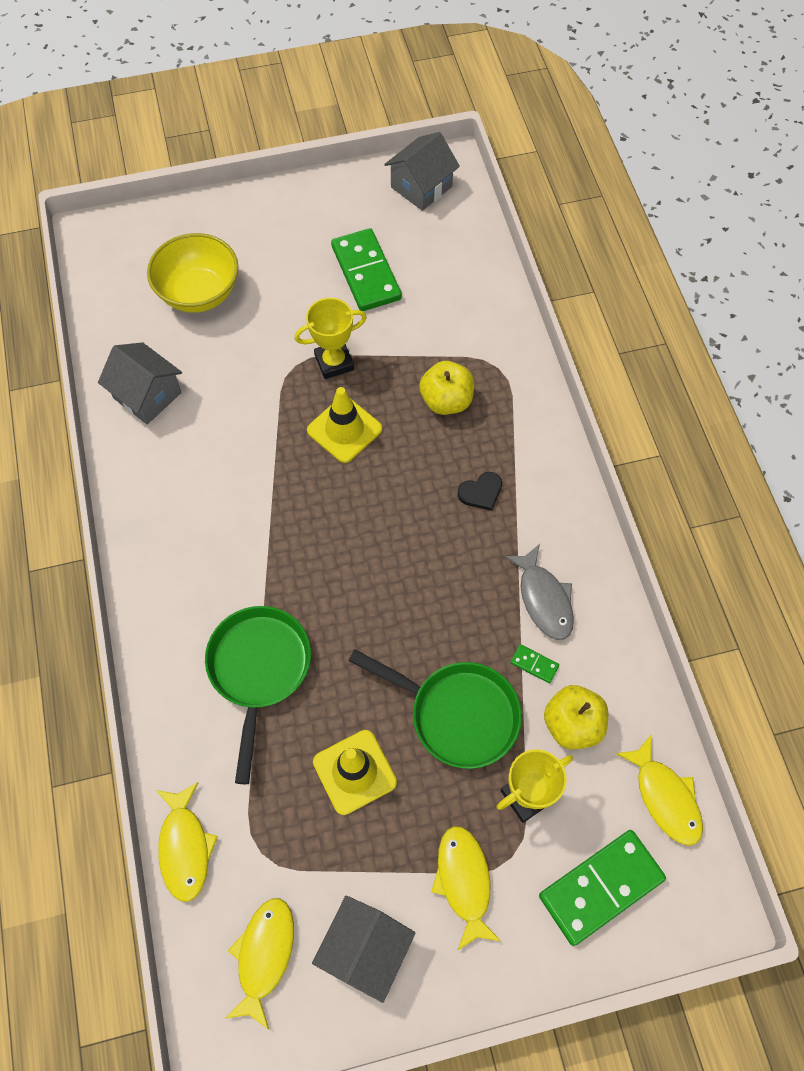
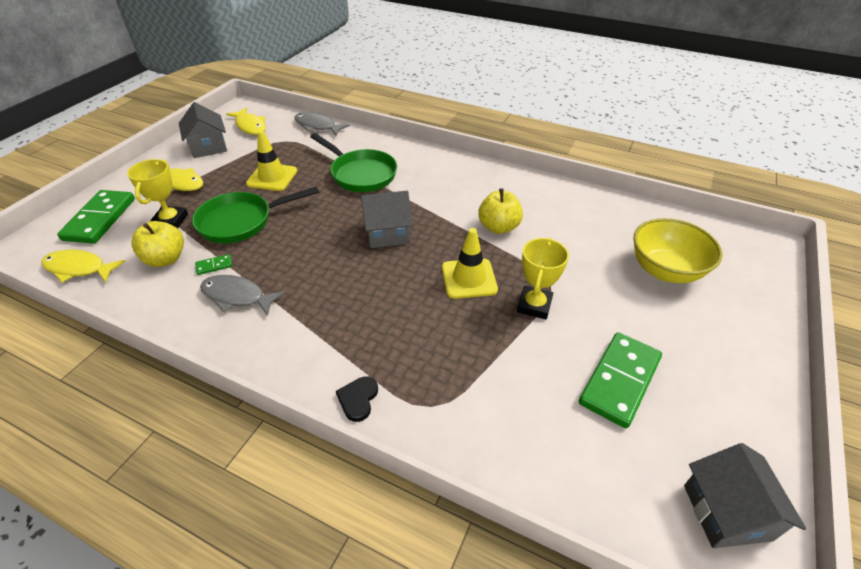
camera: 130 degrees right, 20 degrees down
grey house [98,342,182,425] -> grey house moved to [361,191,413,248]
yellow fish [156,782,218,902] -> grey fish [294,112,349,136]
green domino [331,228,402,311] -> green domino turned 75 degrees counterclockwise [579,332,662,428]
yellow apple [419,361,475,415] -> yellow apple moved to [478,188,523,234]
black heart [457,472,502,511] -> black heart moved to [336,376,378,422]

